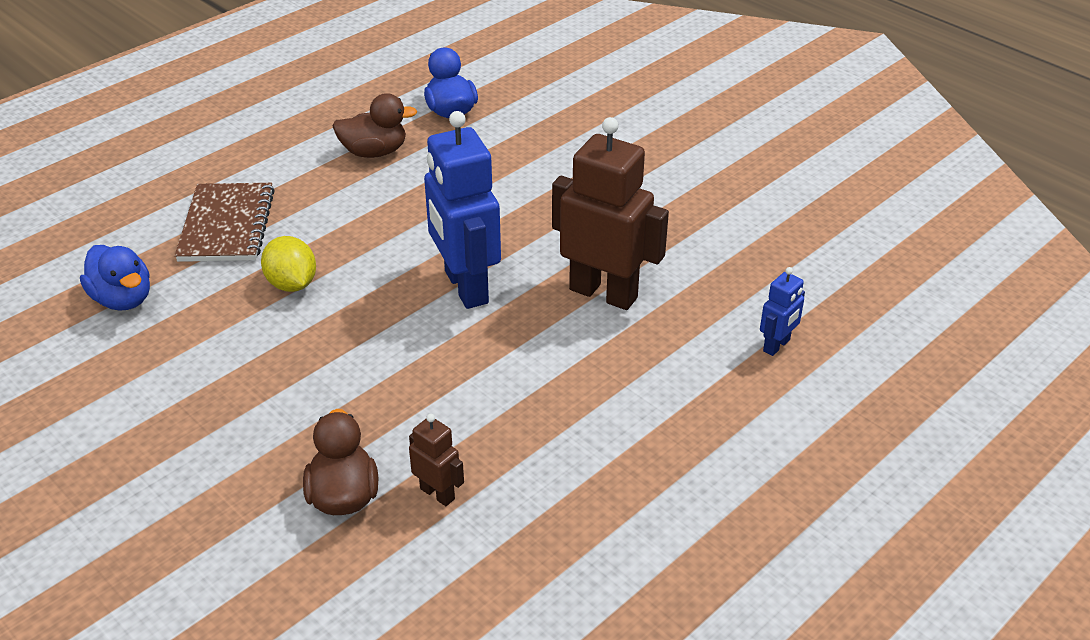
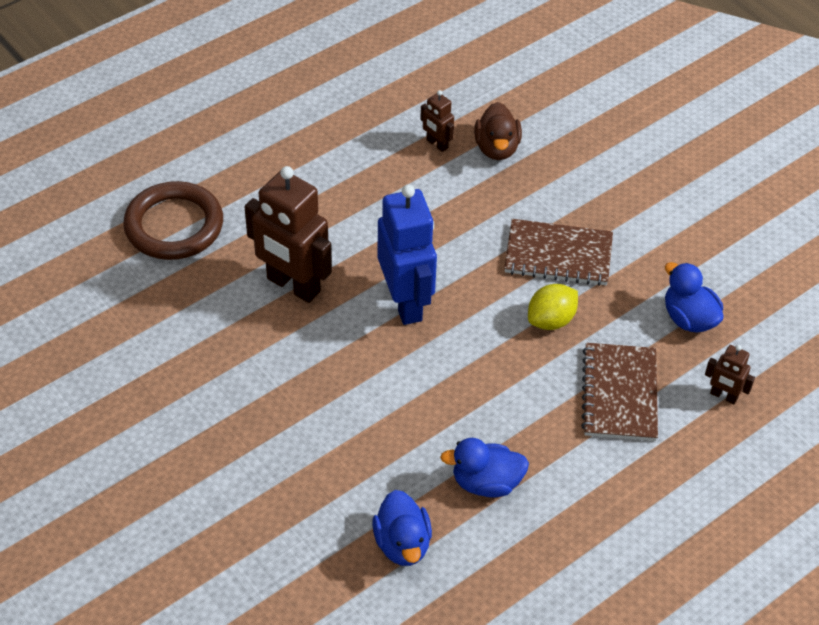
camera: 175 degrees left, 10 degrees up
yellow lemon [261,236,316,292] -> yellow lemon turned 75 degrees clockwise [528,284,578,330]
brown duck [332,93,417,158] -> blue duck [440,438,529,498]
blue robot [760,267,805,356] -> brown ring [123,181,223,260]
none -> brown notebook [504,219,613,286]
none -> brown robot [705,345,755,404]

